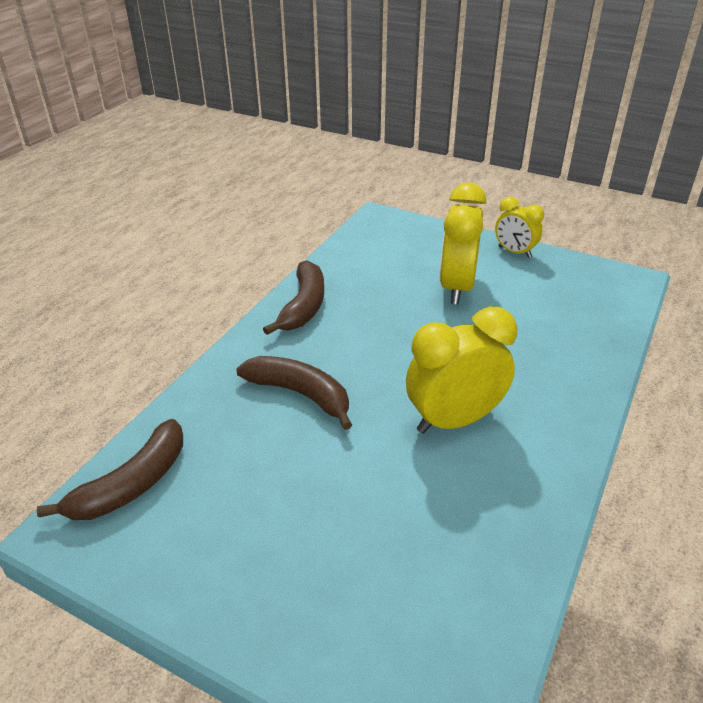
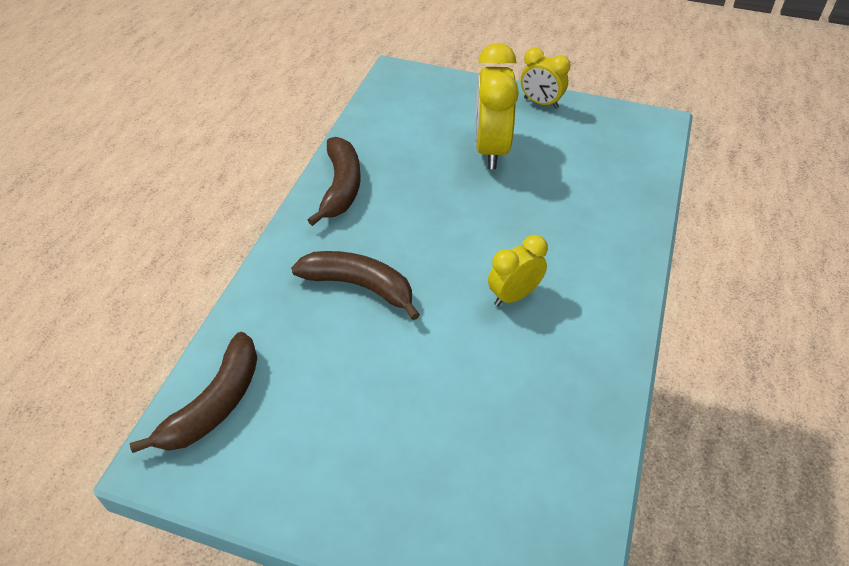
camera: 10 degrees left, 10 degrees up
yellow clock [406,306,517,434] -> yellow clock [488,235,548,306], size x0.59

